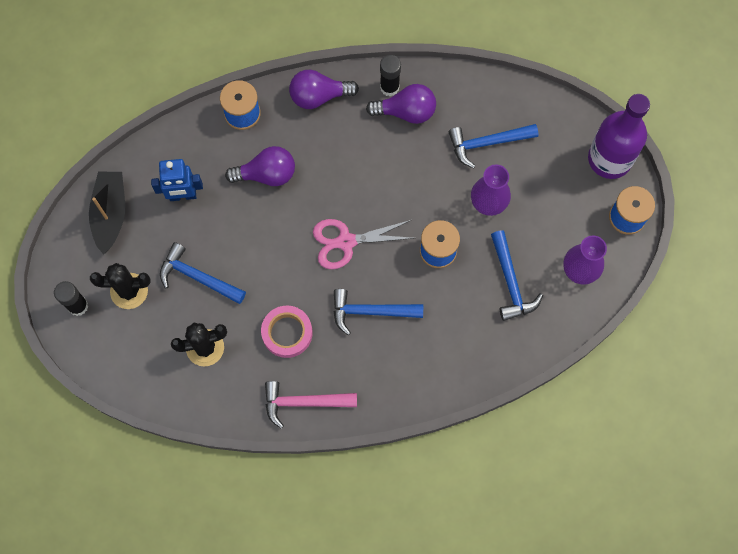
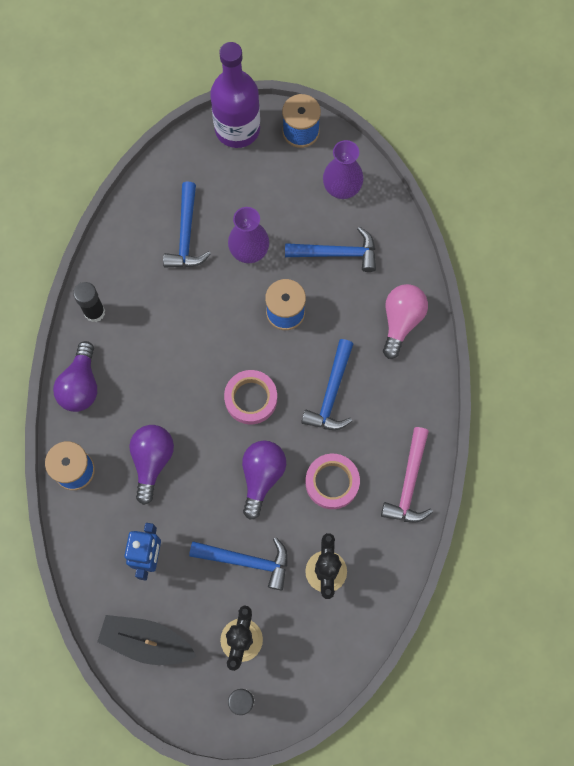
camera: 75 degrees left, 0 degrees up
blue hammer [160,242,246,304] -> blue hammer turned 120 degrees counterclockwise [189,537,288,590]
pink scissors [313,219,413,269] -> pink tape [224,370,277,424]
purple light bulb [366,84,436,124] -> purple light bulb moved to [242,440,286,520]
none -> pink light bulb [383,284,428,359]

